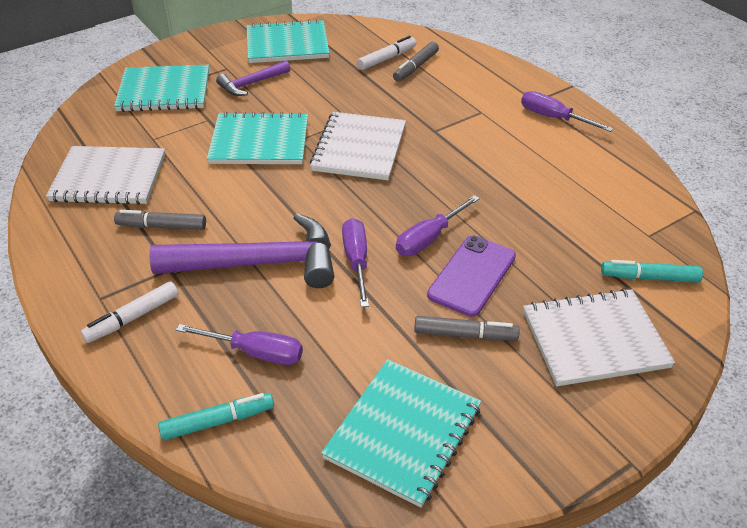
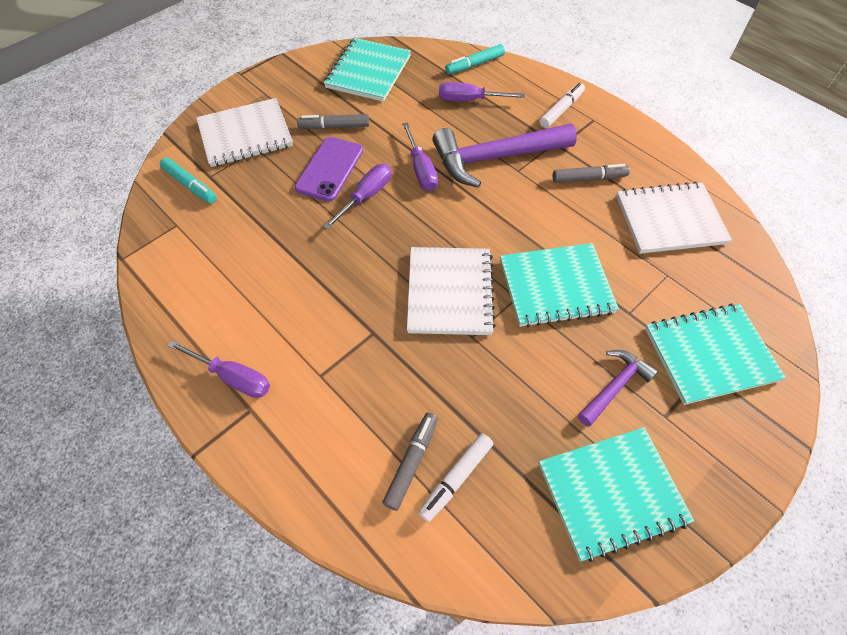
camera: 170 degrees right, 15 degrees up
turquoise marker [601,260,703,283] -> turquoise marker turned 45 degrees clockwise [160,158,217,204]

